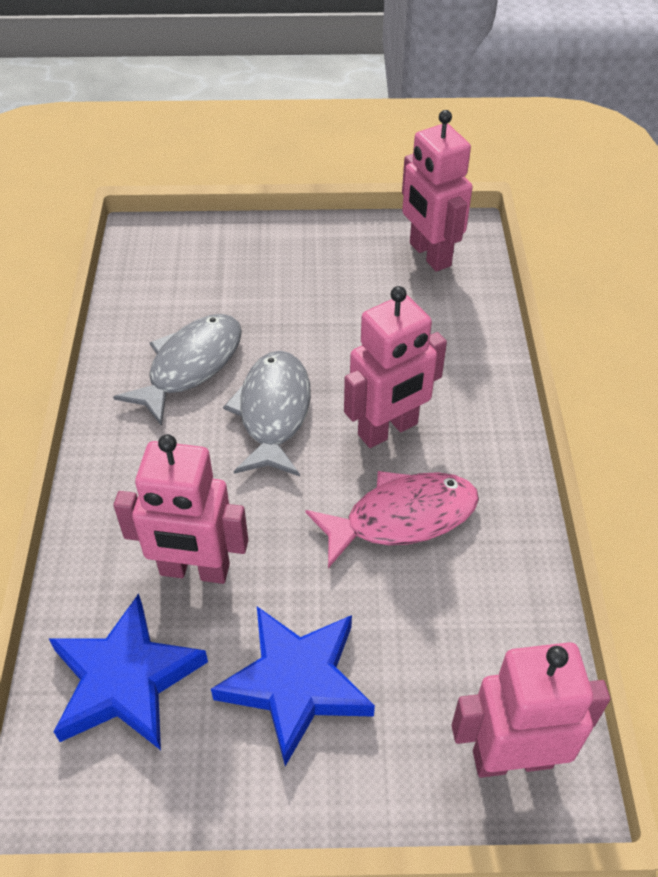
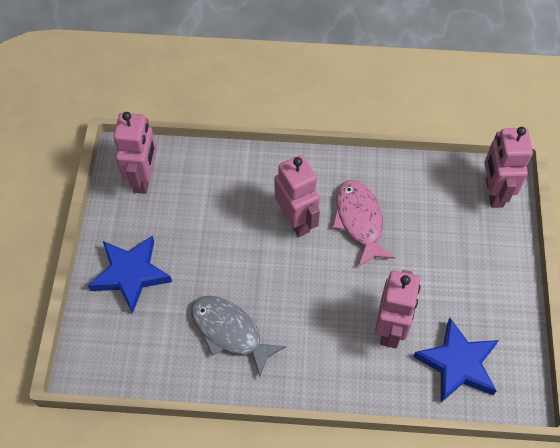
camera: 85 degrees left, 10 degrees up
blue star [211,606,375,766] -> blue star moved to [88,235,172,314]
grey fish [223,351,311,476] -> none
pink robot [402,110,473,272] -> pink robot turned 60 degrees counterclockwise [113,112,157,194]

